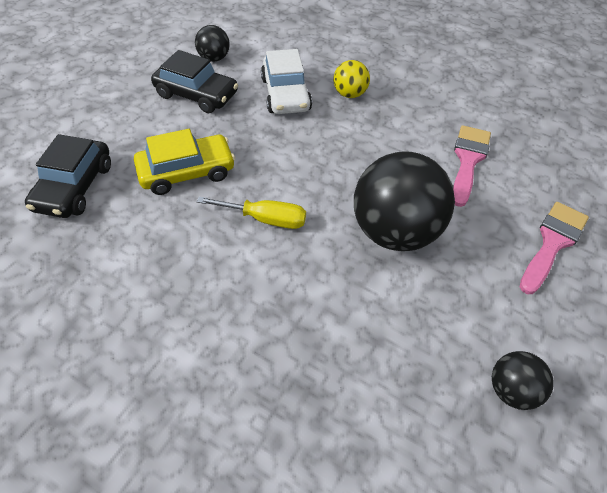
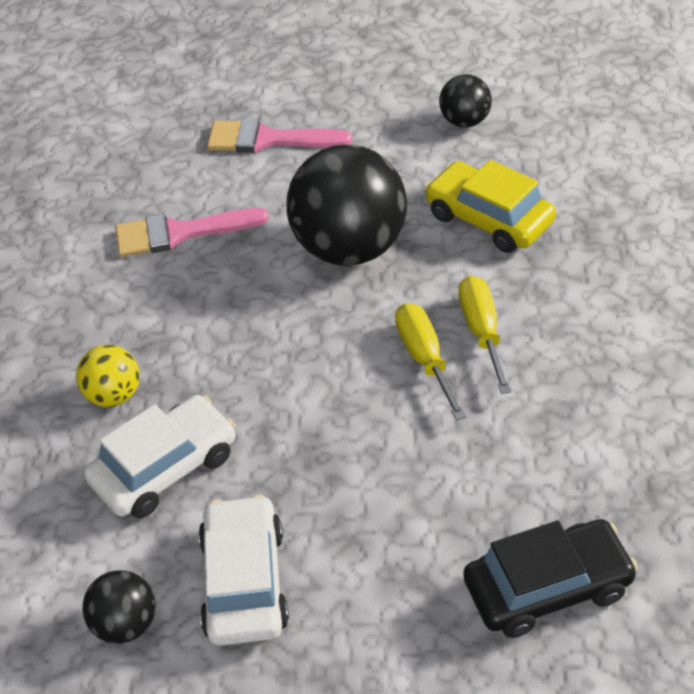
camera: 115 degrees left, 5 degrees down
yellow car [134,129,235,195] -> yellow car moved to [425,160,556,253]
black car [151,50,238,113] -> white car [198,494,289,646]
none -> yellow screwdriver [459,276,511,394]

